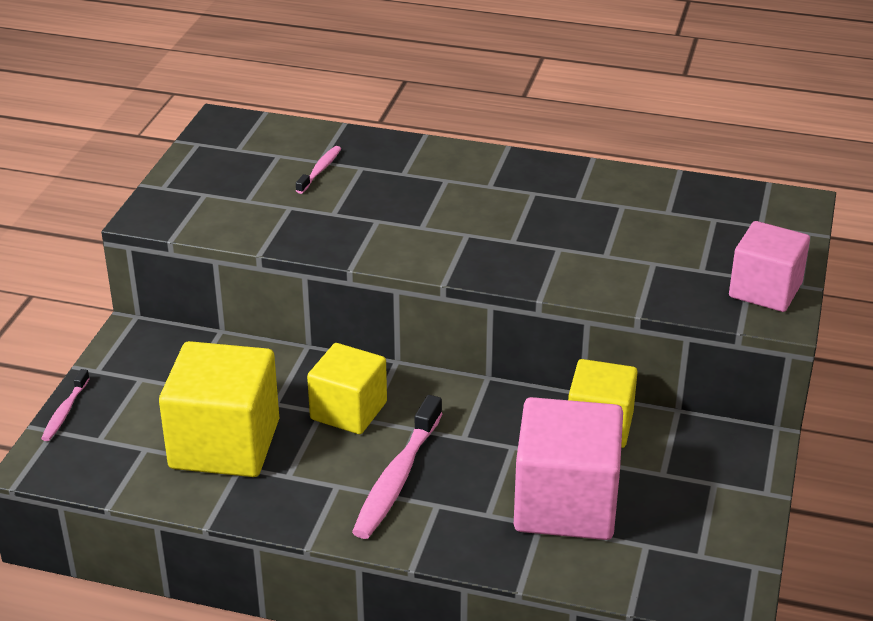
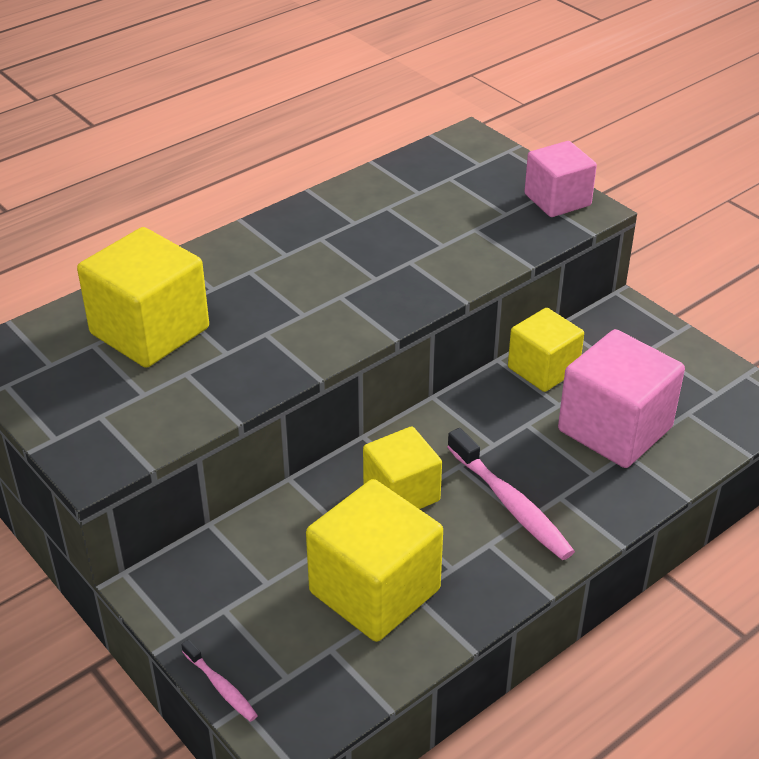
camera: 55 degrees left, 5 degrees up
pink toothbrush [296,146,341,194] -> yellow cube [77,227,209,368]

